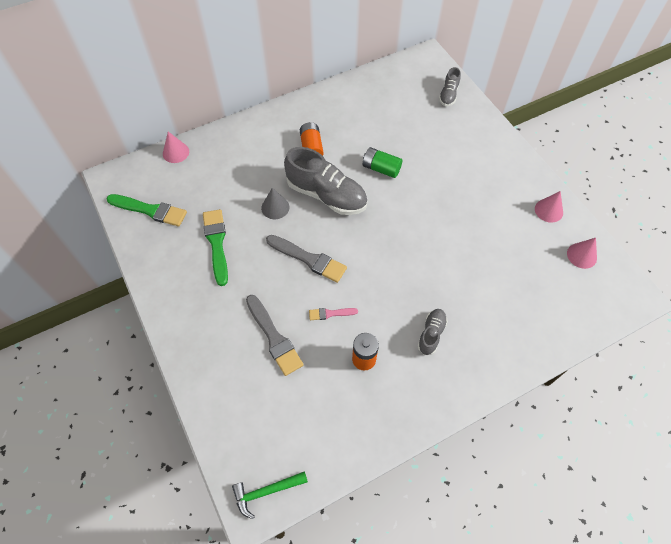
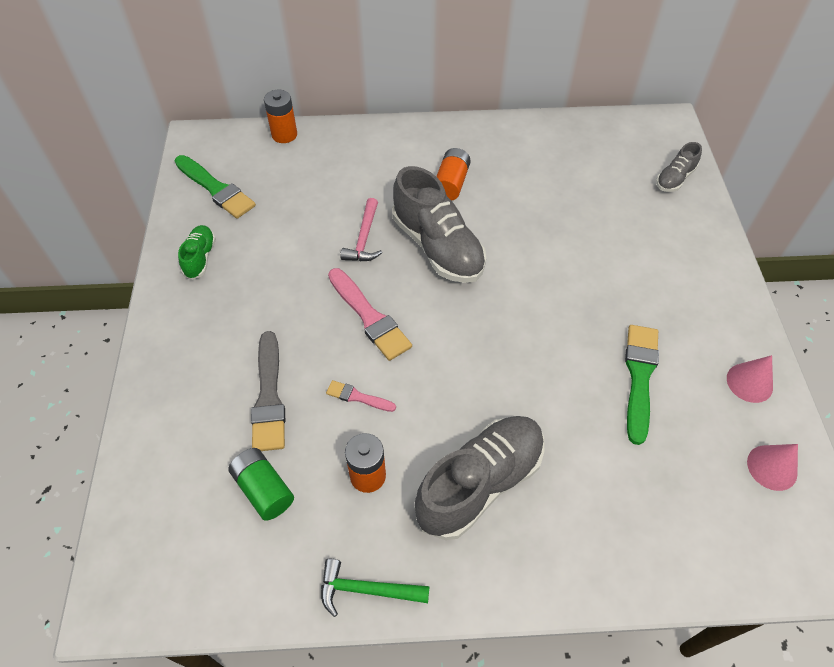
camera: 25 degrees right, 5 degrees down
pink cone [163,132,189,163] -> orange battery [264,90,297,143]
green brush [203,209,228,286] -> green brush moved to [625,325,659,445]
green hammer [232,471,308,519] -> green hammer moved to [321,559,430,617]
grey cone [261,188,289,219] -> pink hammer [341,198,382,261]
grey brush [266,235,347,283] -> pink brush [328,268,412,361]
green battery [363,147,402,178] -> green battery moved to [228,448,294,521]
grey shoe [417,309,448,355] -> grey shoe [415,416,544,540], size x1.99
none -> green shoe [178,225,216,280]

